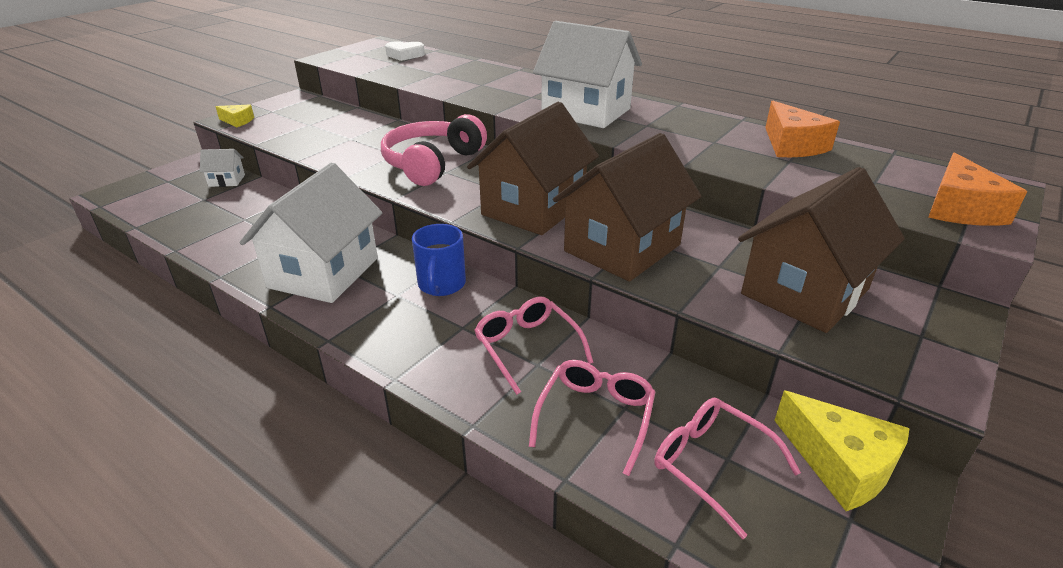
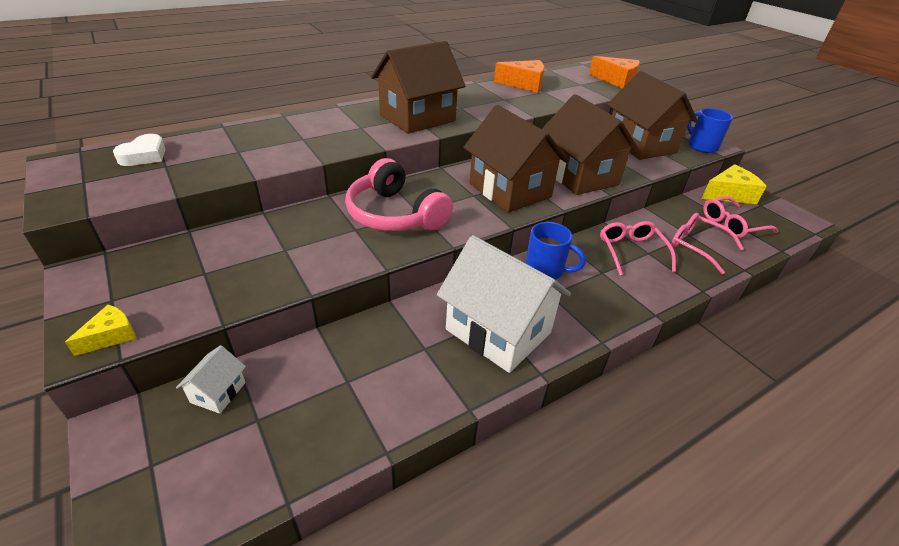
camera: 70 degrees left, 5 degrees up
pink glasses [474,297,594,395] -> pink glasses turned 90 degrees clockwise [600,221,676,276]
white house [533,21,642,128] -> brown house [371,41,465,134]
none -> blue mug [687,108,733,153]

